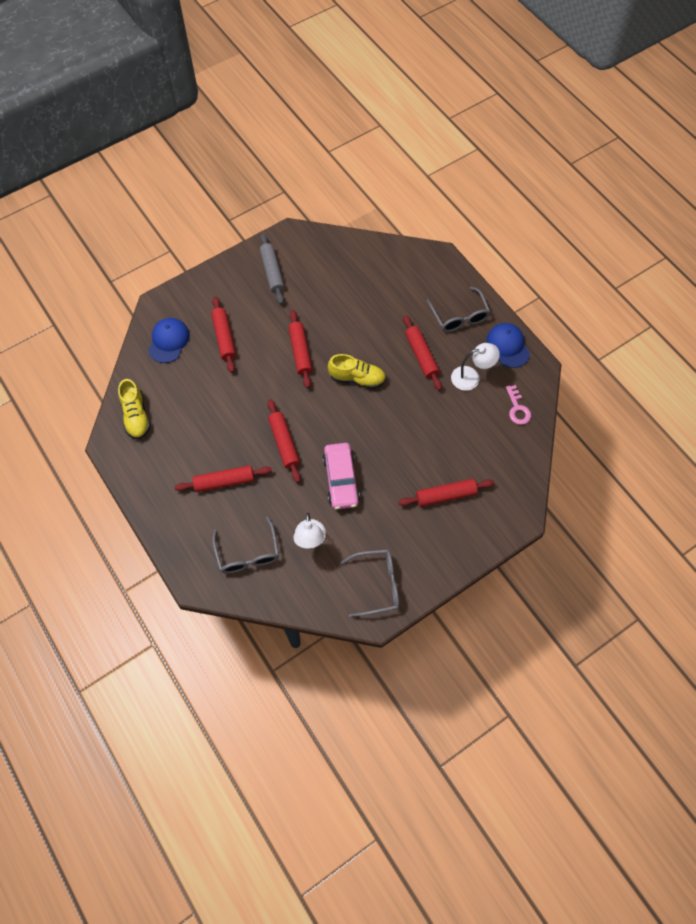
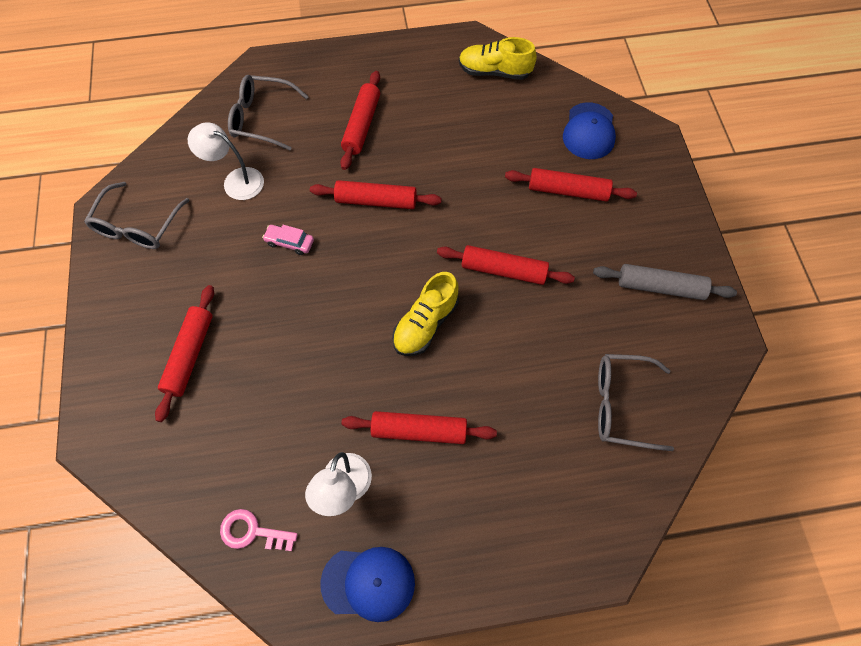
camera: 115 degrees right, 0 degrees up
blue cap [148,318,190,363] -> blue cap turned 60 degrees clockwise [563,102,616,159]
pink car [323,443,360,510] -> pink car [262,225,314,255], size x0.51
grey glasses [426,287,491,332] -> grey glasses moved to [598,354,674,451]

